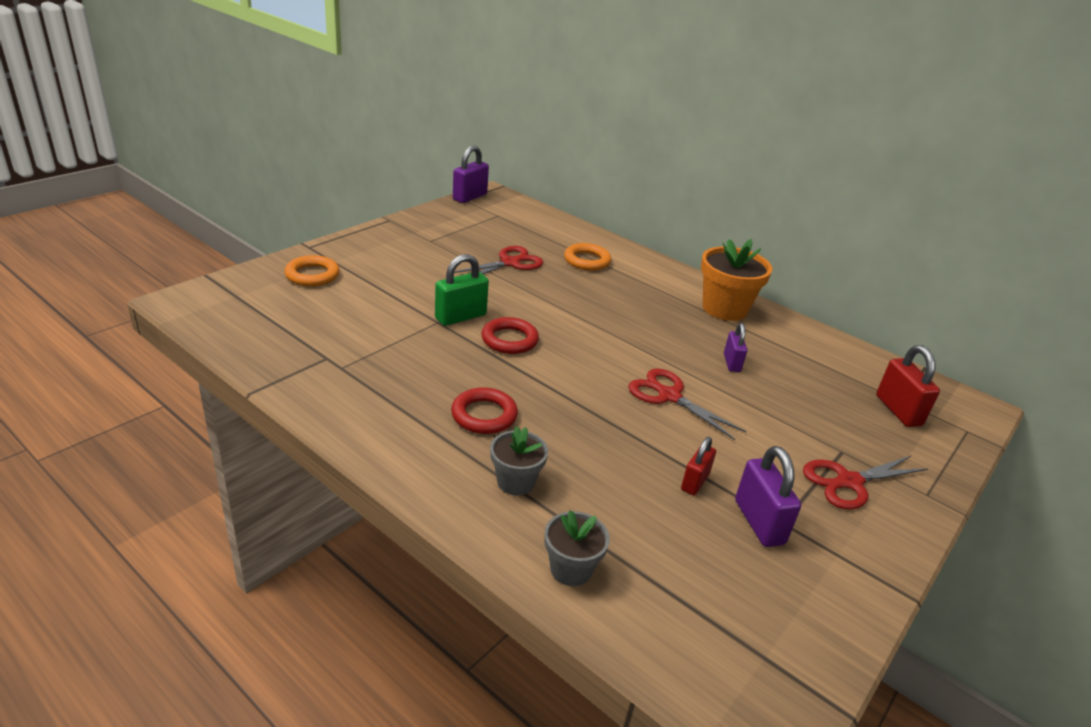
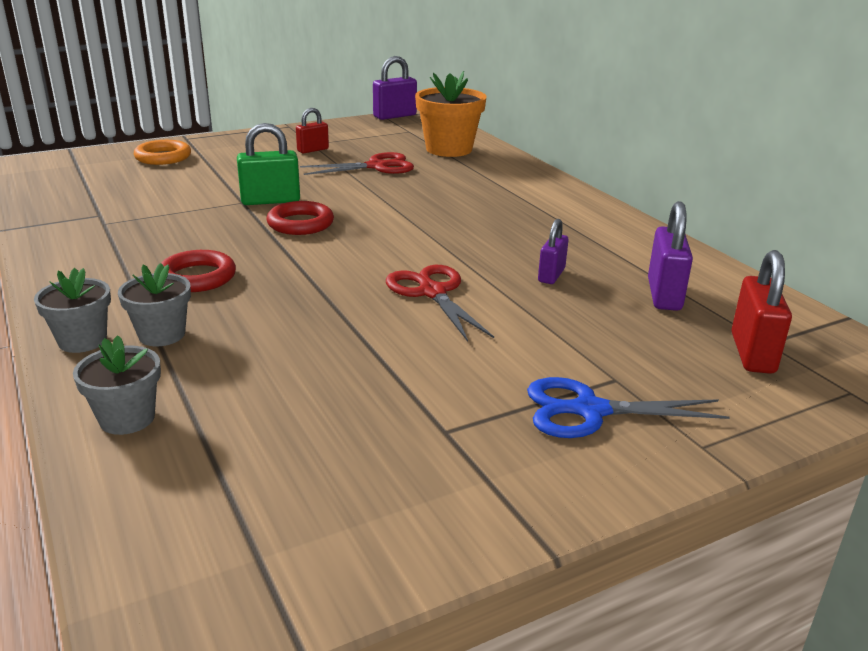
camera: 25 degrees right, 5 degrees down
orange ring [564,243,611,271] -> none
red padlock [681,437,716,495] -> red padlock moved to [296,108,329,154]
orange flower pot [701,239,773,321] -> orange flower pot moved to [415,71,487,157]
purple padlock [735,446,801,547] -> purple padlock moved to [648,201,693,311]
red scissors [803,456,928,510] -> blue scissors [527,377,730,438]
none -> grey flower pot [34,268,111,353]

